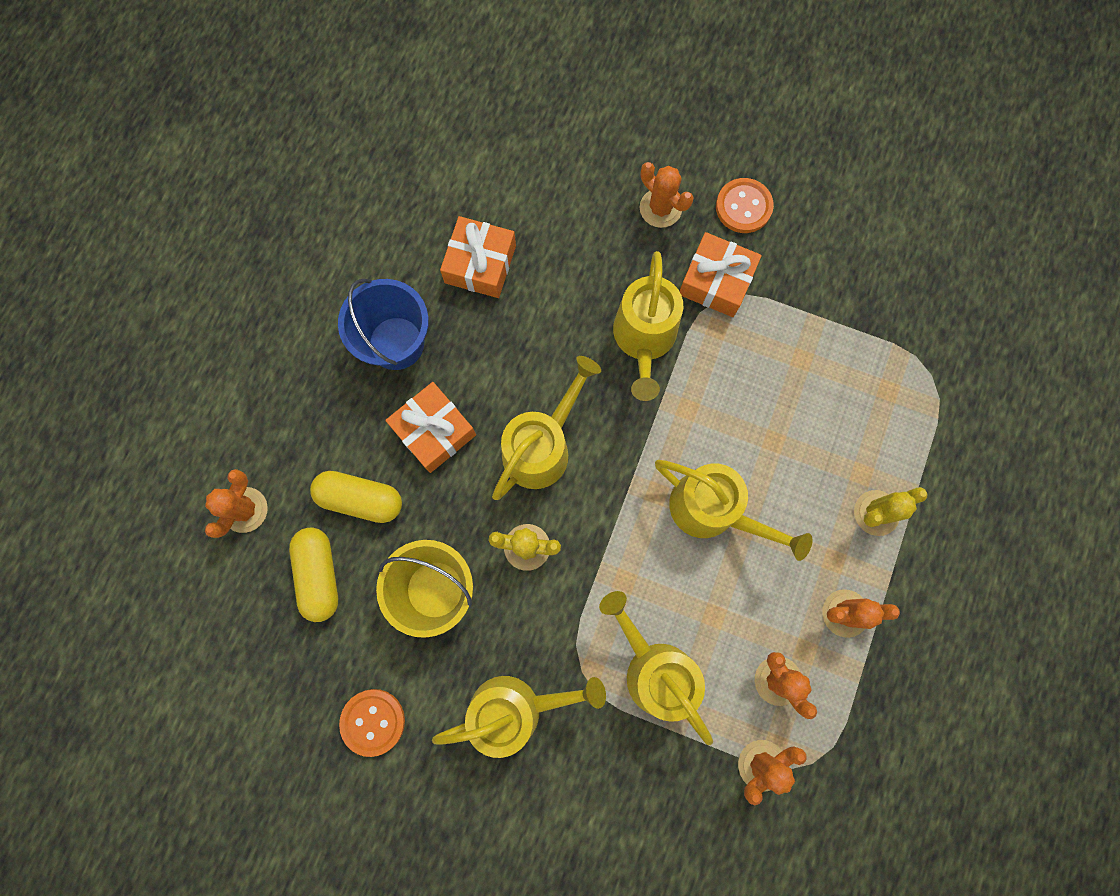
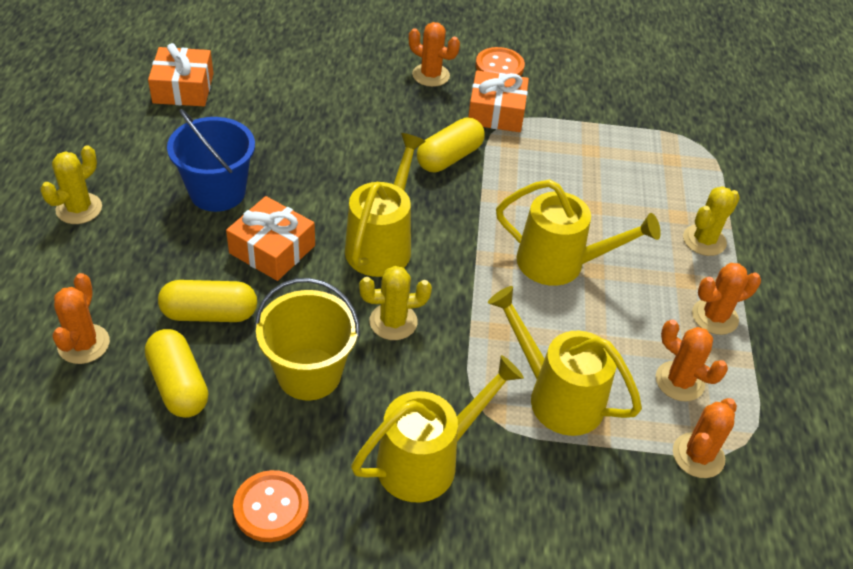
camera: 20 degrees left, 30 degrees down
orange gift [440,216,516,298] -> orange gift moved to [148,43,214,106]
yellow watering can [613,251,683,401] -> yellow capsule [417,117,485,172]
none -> yellow cactus [40,145,102,224]

